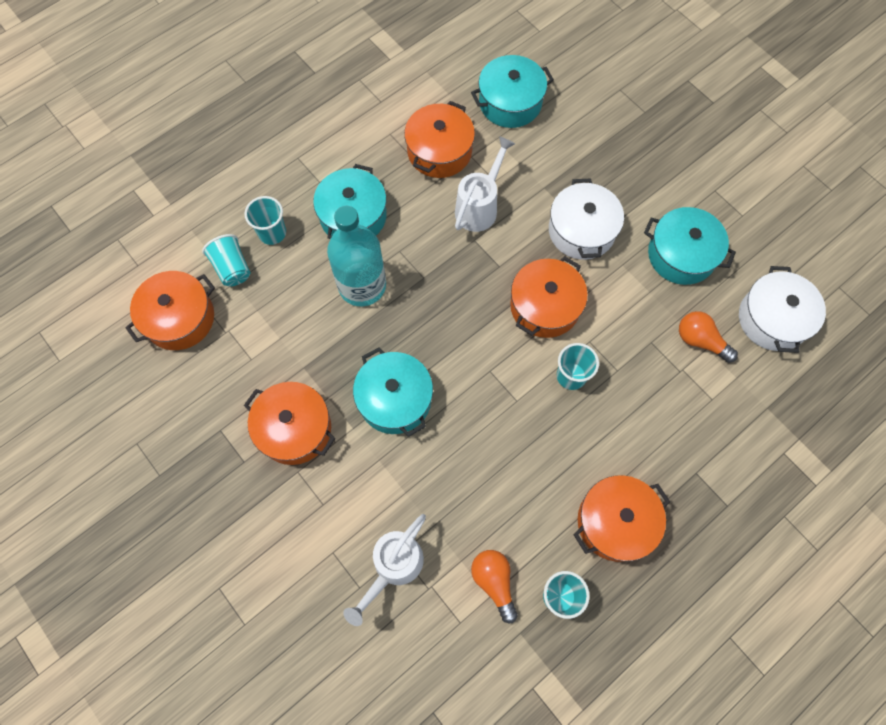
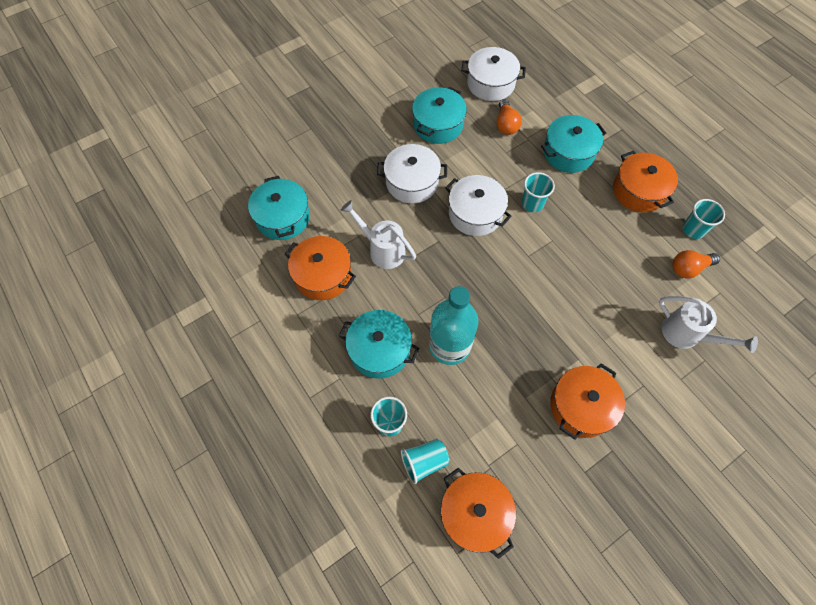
camera: 85 degrees left, 5 degrees down
turquoise pot [353,347,433,437] -> turquoise pot moved to [541,115,606,173]
orange pot [510,256,588,338] -> white pot [445,175,512,236]
orange light bulb [679,311,738,363] -> orange light bulb turned 45 degrees counterclockwise [497,99,522,135]

